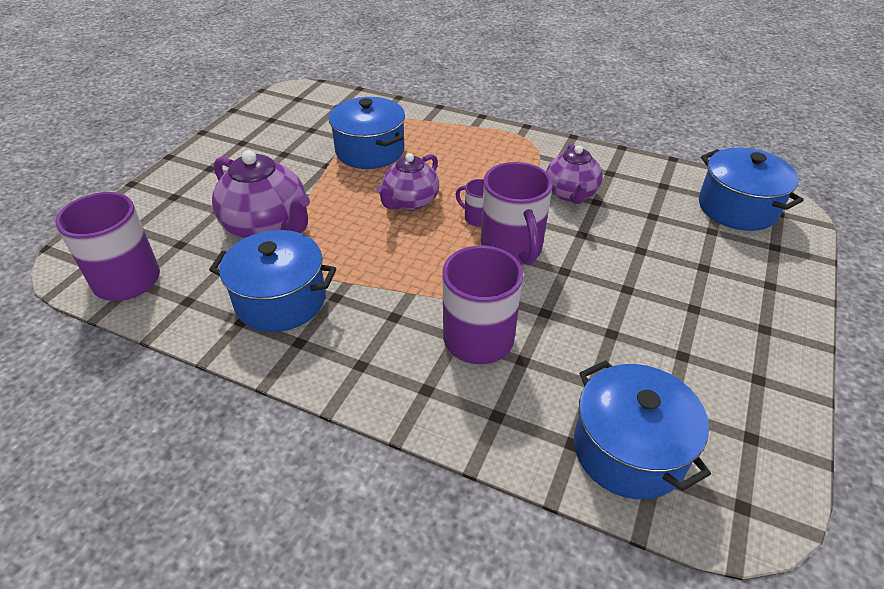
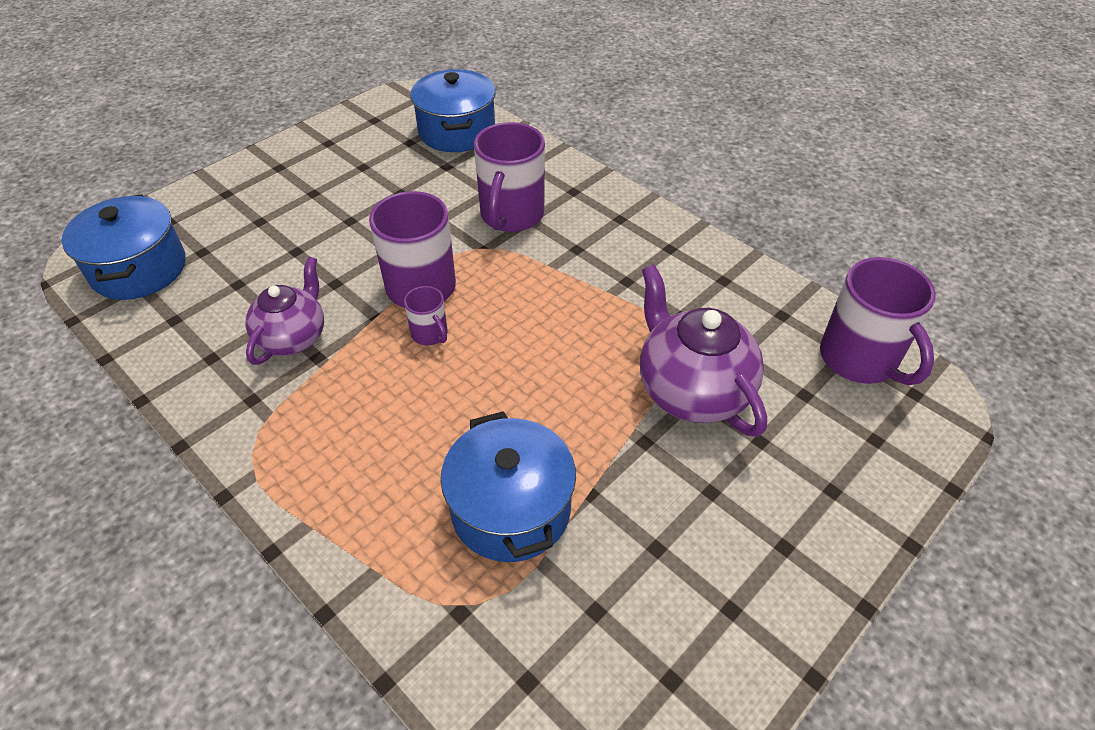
camera: 160 degrees left, 5 degrees up
blue pot [209,230,337,332] -> none
purple teapot [376,153,439,211] -> none

